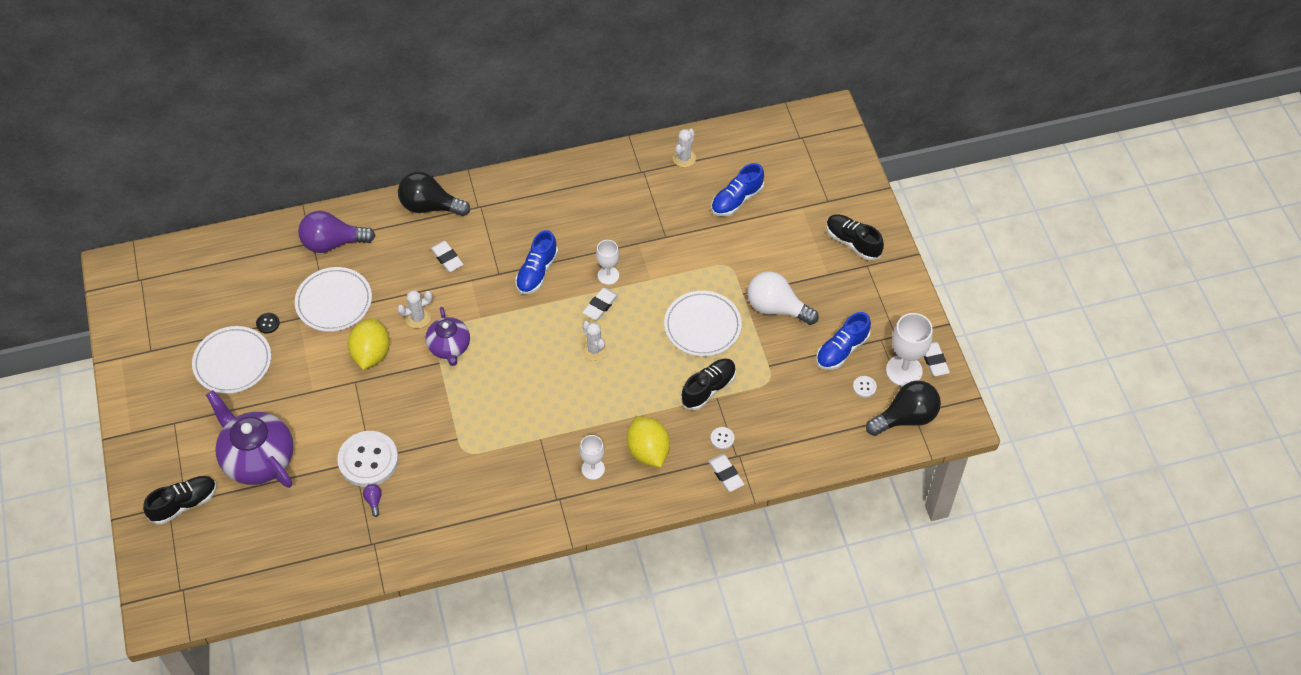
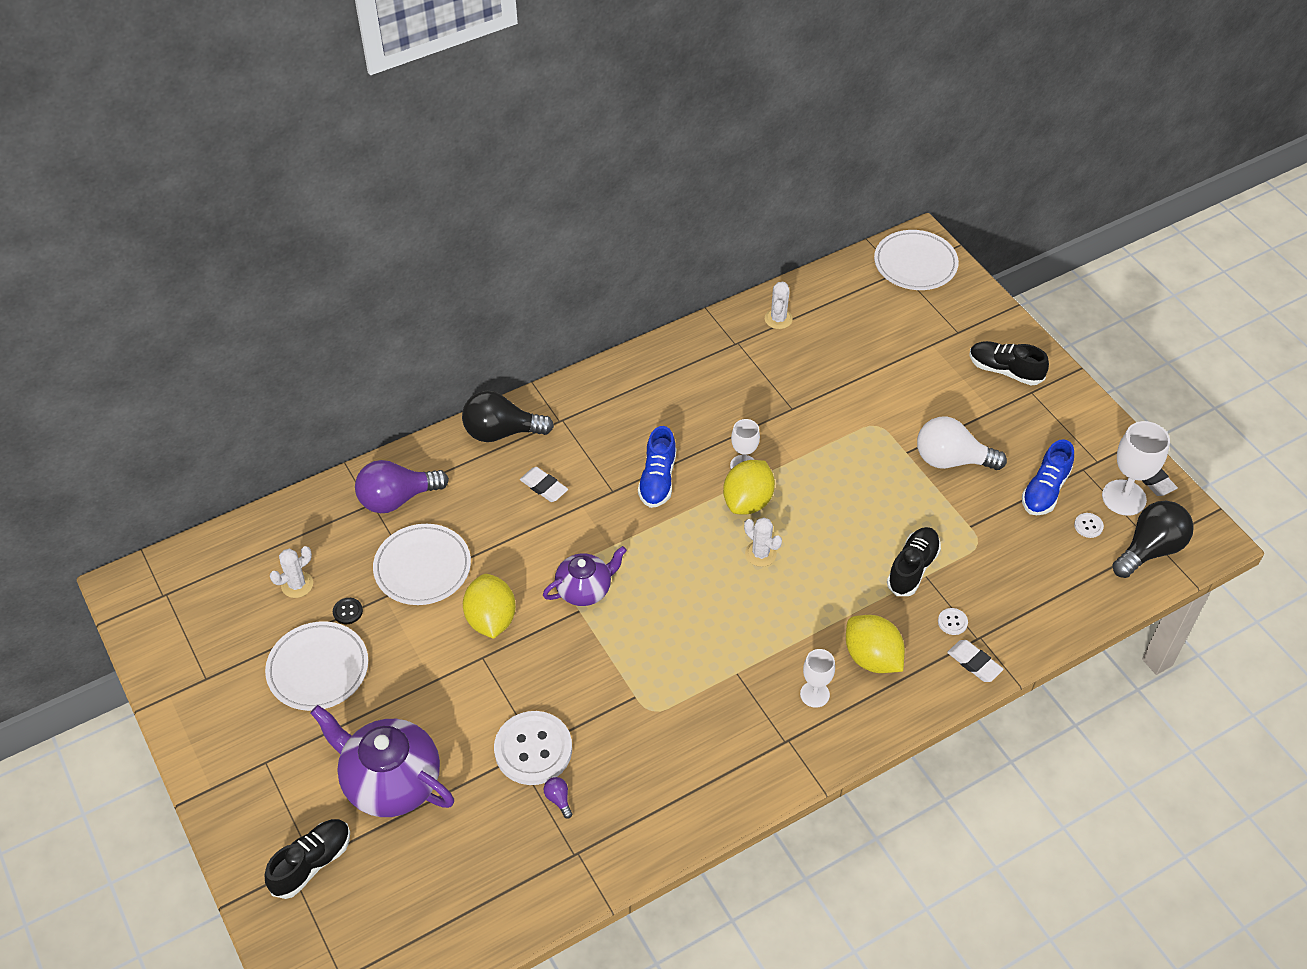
camera: 15 degrees left, 5 degrees down
white cactus [397,291,432,329] -> white cactus moved to [270,546,313,598]
purple teapot [426,307,470,366] -> purple teapot turned 90 degrees counterclockwise [543,546,627,606]
white eraser [583,288,618,320] -> yellow lemon [723,460,775,515]
white plate [664,291,742,357] -> white plate moved to [874,230,959,290]
blue shoe [711,163,764,216] -> none

